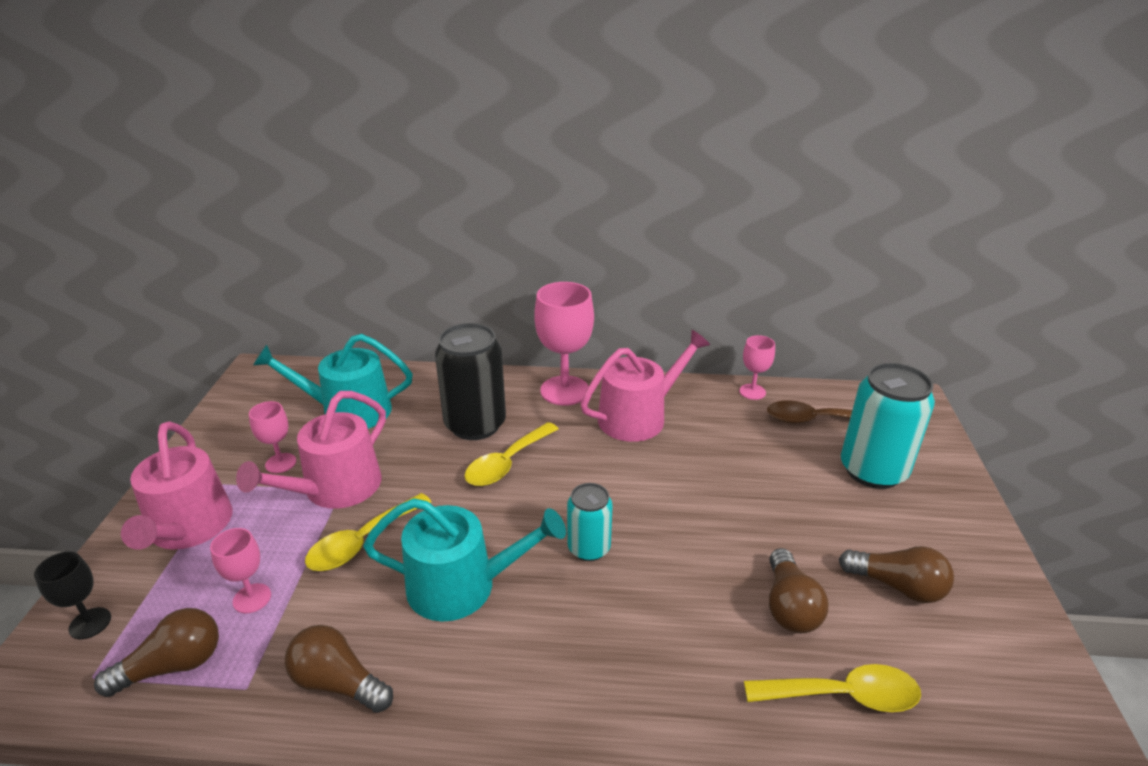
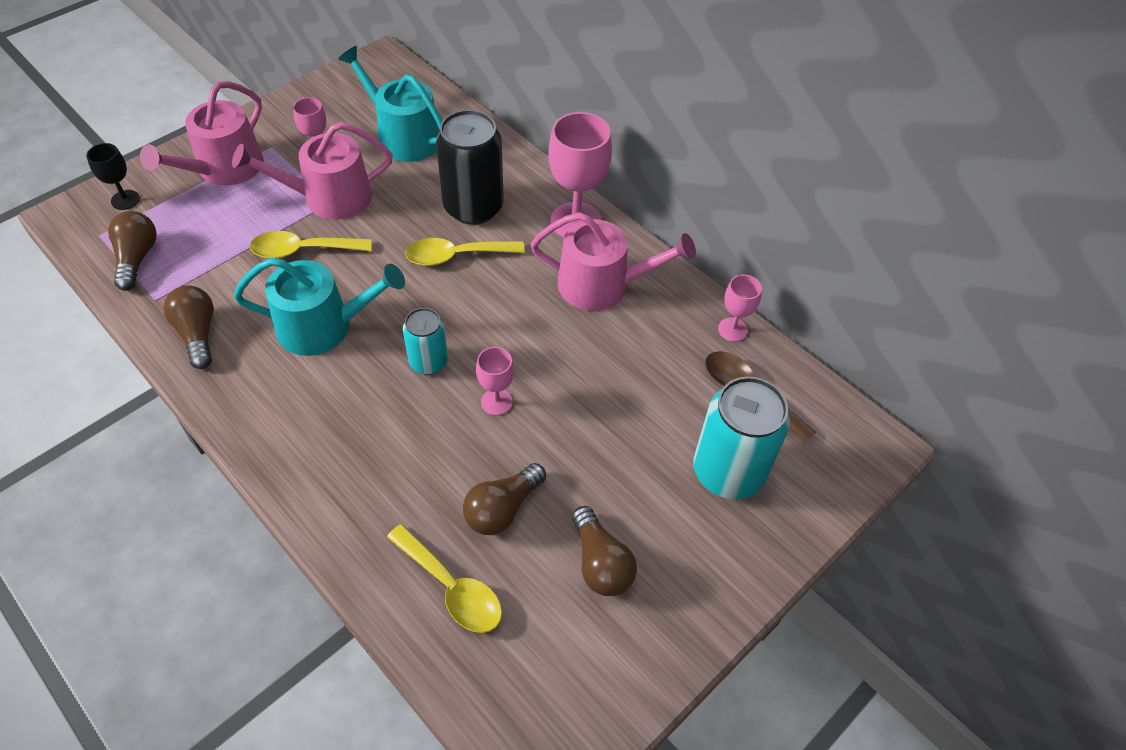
camera: 40 degrees right, 20 degrees up
brown light bulb [94,608,219,697] -> brown light bulb turned 105 degrees counterclockwise [108,211,157,291]
pink goblet [210,528,271,613] -> pink goblet moved to [476,347,514,415]
turquoise watering can [363,498,566,622] -> turquoise watering can turned 45 degrees counterclockwise [234,258,405,356]

